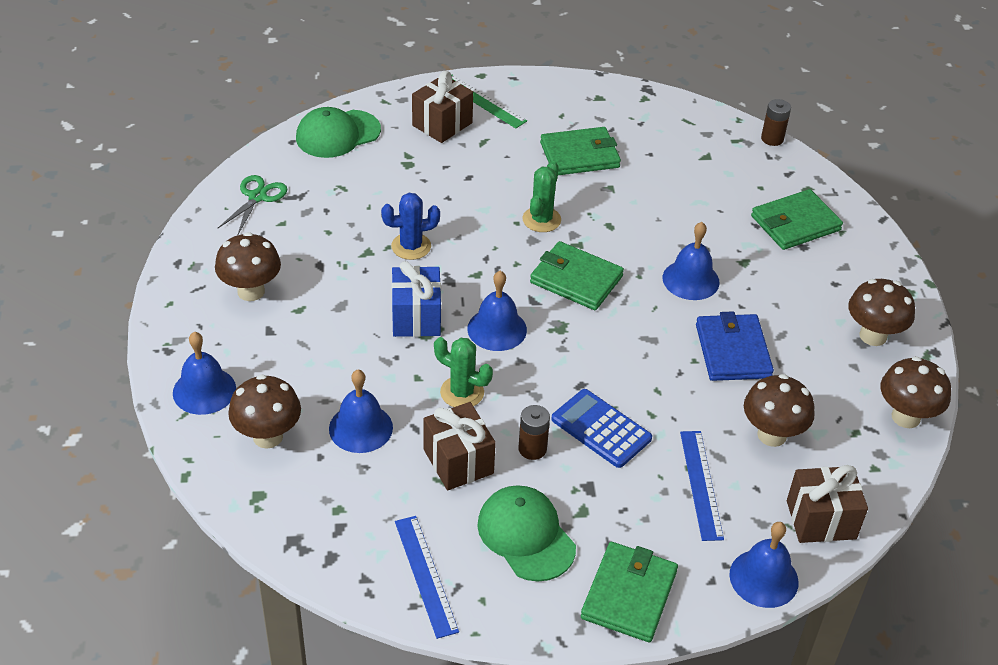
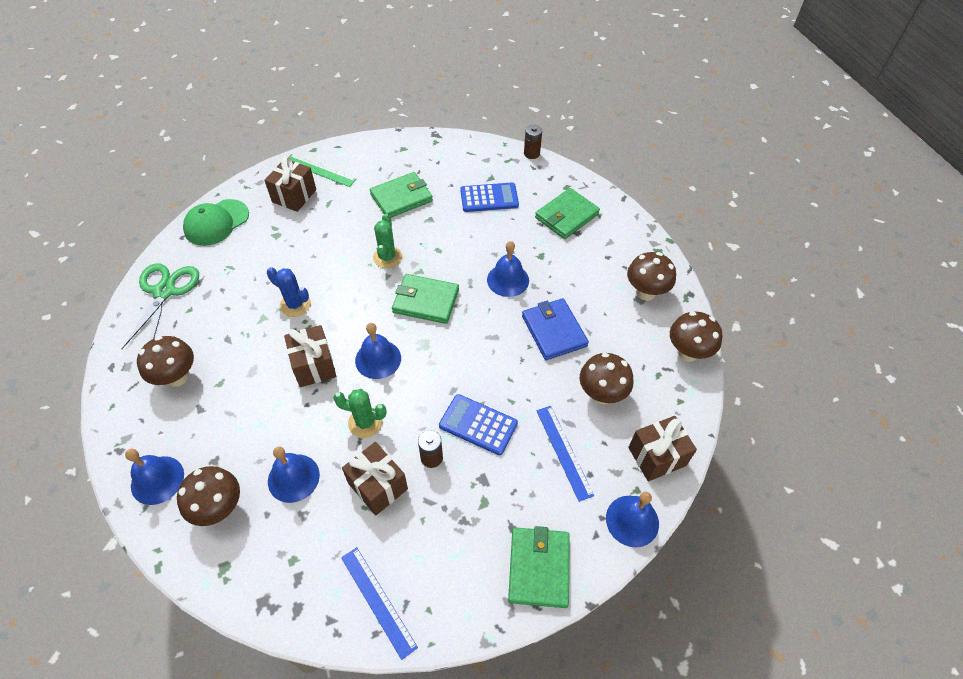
camera: 15 degrees left, 10 degrees up
green scissors [218,175,288,234] -> green scissors [121,263,199,349], size x1.55
blue cactus [381,193,440,260] -> blue cactus turned 60 degrees clockwise [267,267,311,317]
blue gift [391,261,441,337] -> brown gift [284,325,336,387]
green cap [477,485,576,582] -> none
none -> blue calculator [460,182,519,212]

